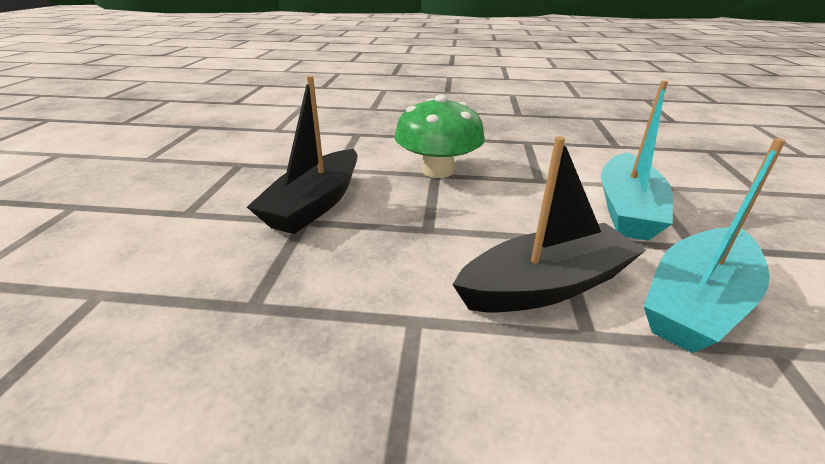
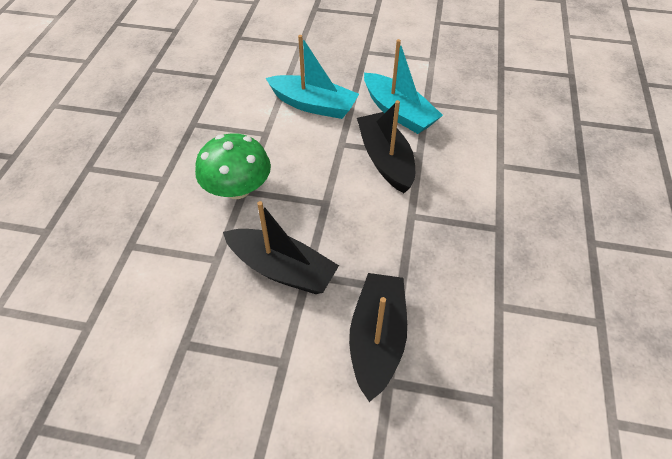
camera: 85 degrees left, 20 degrees up
none -> black boat [349,273,407,402]

